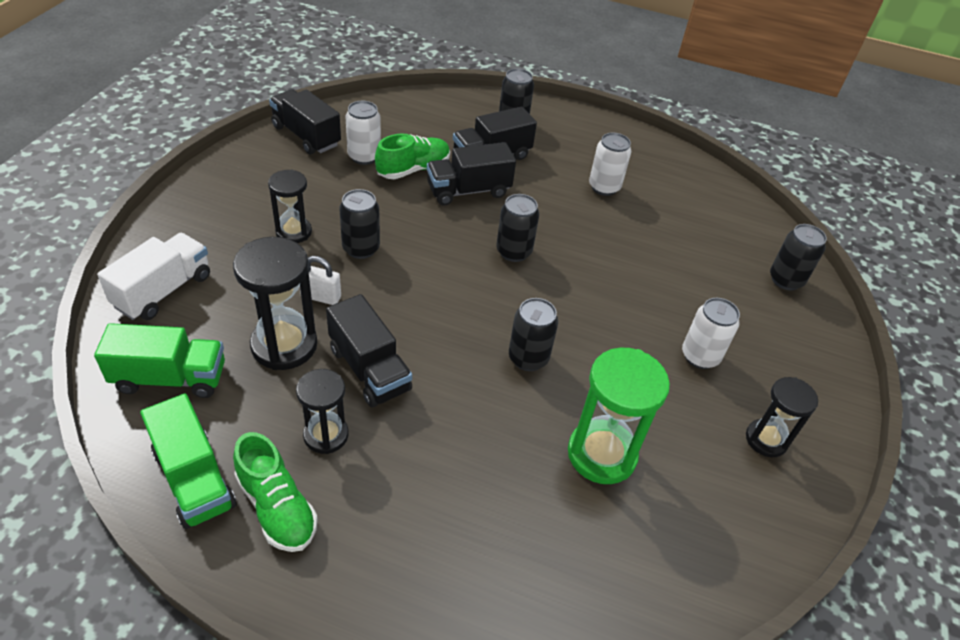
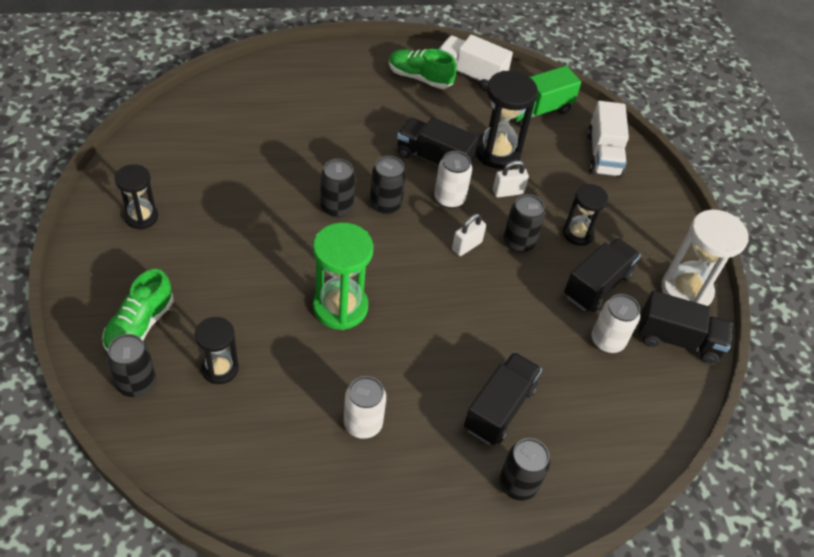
camera: 150 degrees right, 5 degrees up
green truck [140,394,236,529] -> white truck [439,35,513,91]
black hourglass [296,369,349,454] -> black hourglass moved to [195,317,239,384]
green shoe [375,134,450,179] -> green shoe moved to [102,269,173,352]
black truck [427,142,516,205] -> black truck moved to [564,238,641,312]
black can [496,194,539,262] -> black can moved to [370,156,406,214]
green hourglass [568,347,670,484] -> green hourglass moved to [313,222,373,330]
white can [682,298,740,369] -> white can moved to [434,151,472,209]
none -> white padlock [452,214,486,256]
none -> white hourglass [661,209,749,306]

